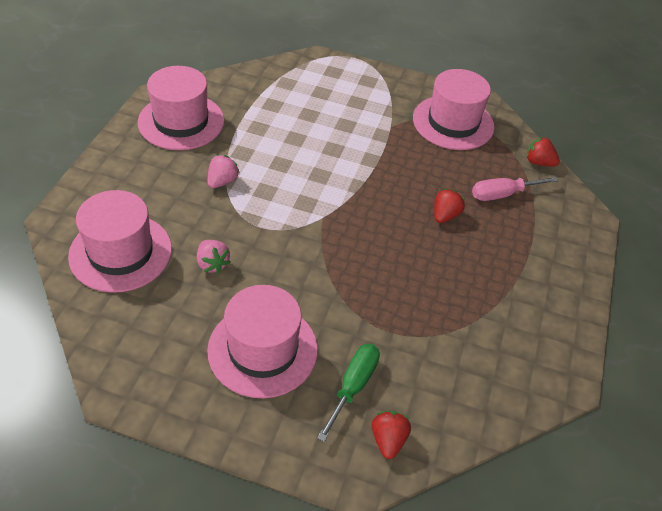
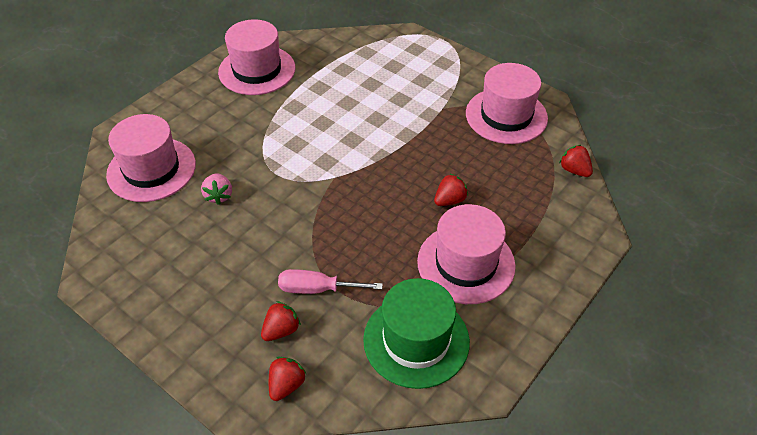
camera: 25 degrees right, 0 degrees up
pink strawberry [207,154,240,188] -> none
pink hat [207,285,318,398] -> pink hat moved to [417,204,516,304]
green screwdriver [317,344,380,442] -> red strawberry [261,301,301,341]
pink screwdriver [472,177,559,201] -> pink screwdriver moved to [278,269,383,294]
none -> green hat [363,278,470,389]

